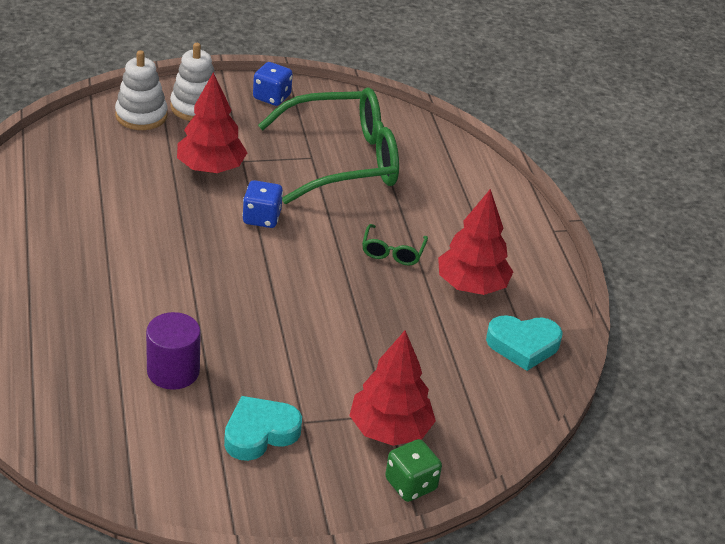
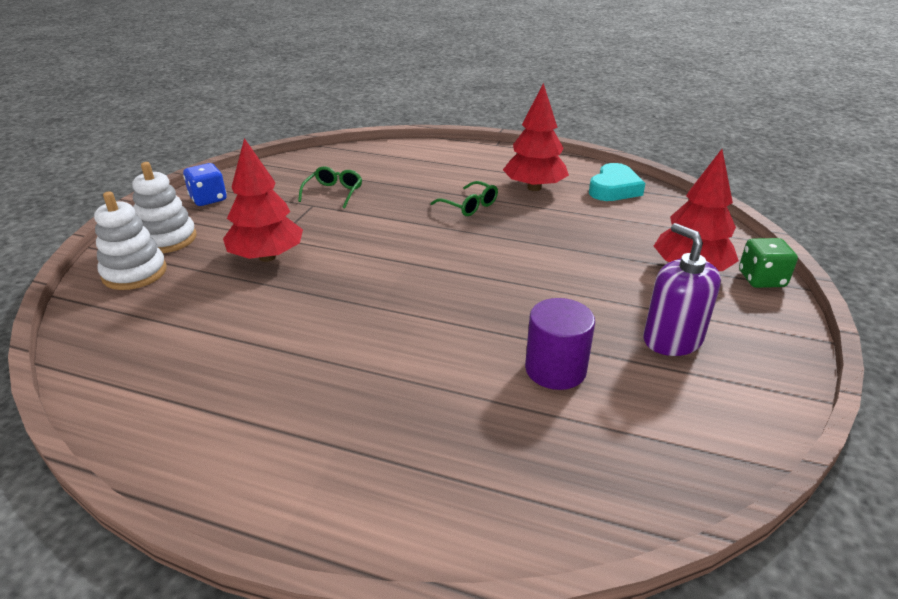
camera: 55 degrees left, 5 degrees down
turquoise heart [224,396,302,461] -> purple soap dispenser [643,223,721,356]
blue dice [242,180,283,228] -> none
green glasses [258,87,399,204] -> green glasses [298,166,362,209], size x0.41

